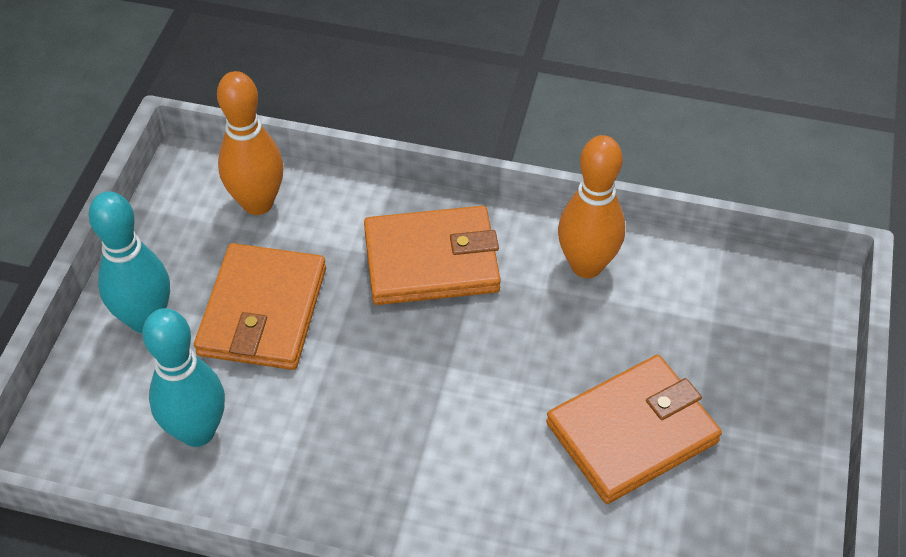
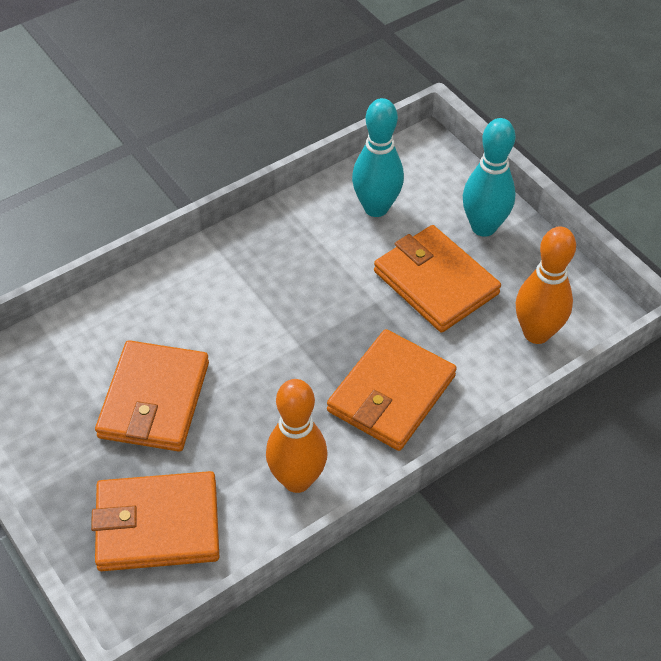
camera: 130 degrees right, 0 degrees up
none -> orange wallet [91,471,219,571]

